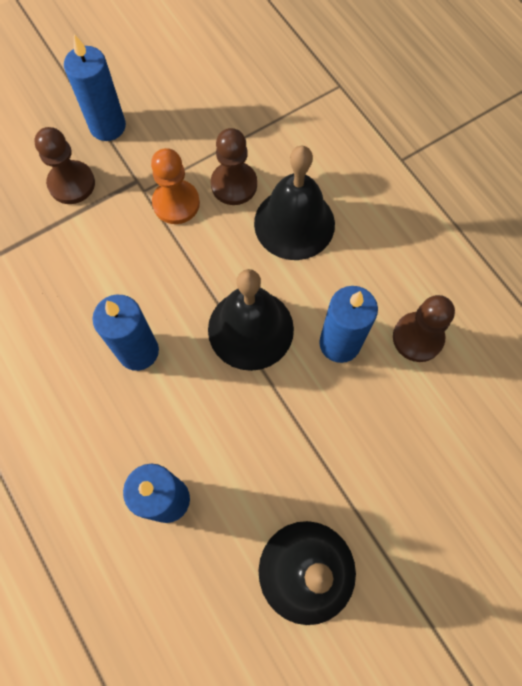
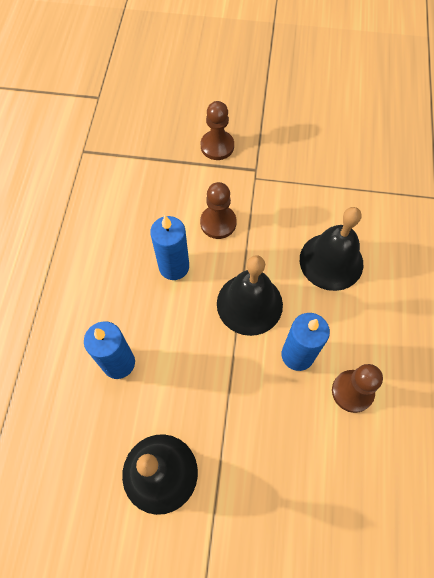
camera: 40 degrees right, 5 degrees down
blue candle [64,34,126,141] -> none
orange pawn [151,148,200,224] -> none
brown pawn [211,128,257,205] -> brown pawn moved to [200,182,237,239]

